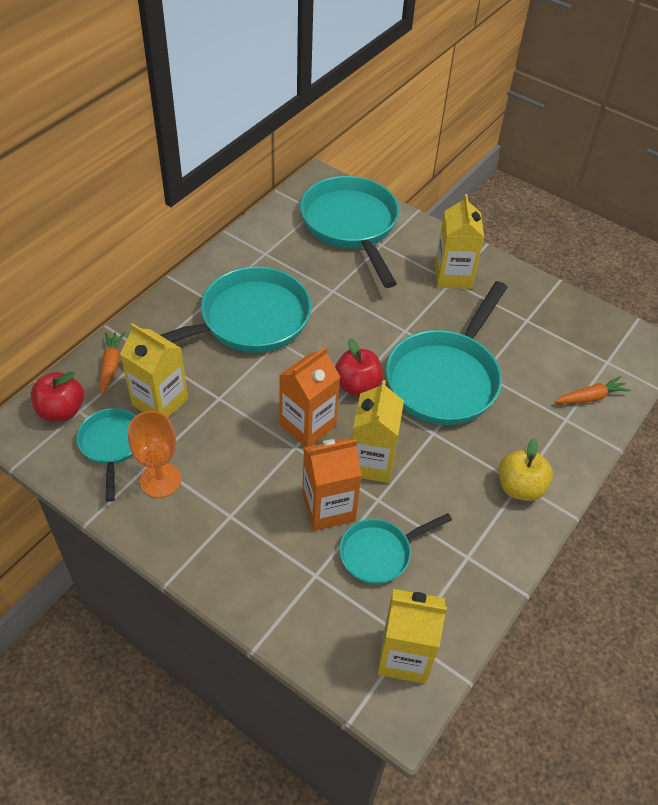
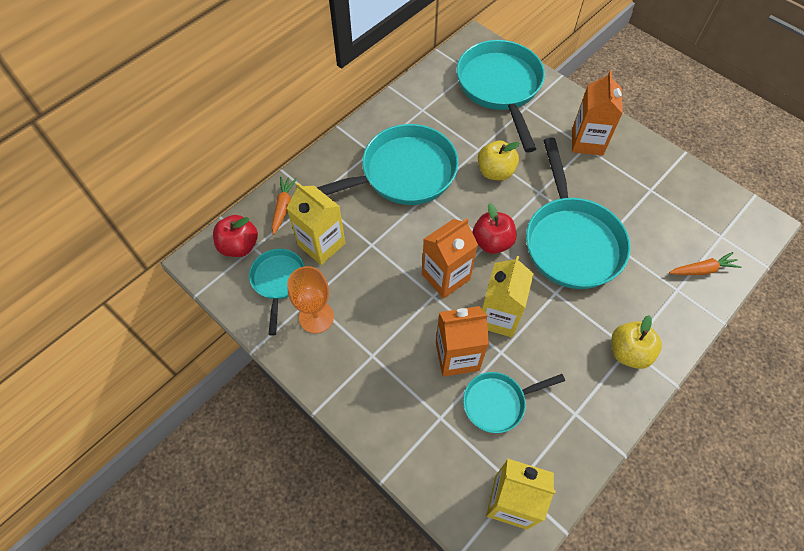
camera: 10 degrees right, 10 degrees up
turquoise pan [386,281,508,425] -> turquoise pan turned 45 degrees counterclockwise [526,138,631,289]
yellow carton [435,194,484,289] -> orange carton [572,71,623,156]
none -> yellow apple [478,140,520,181]

